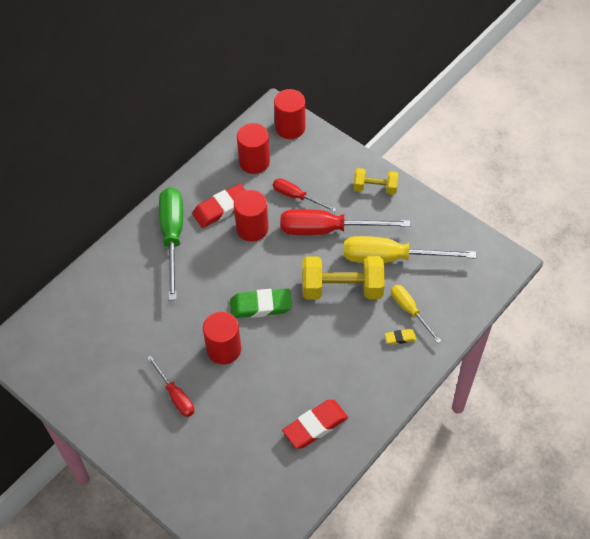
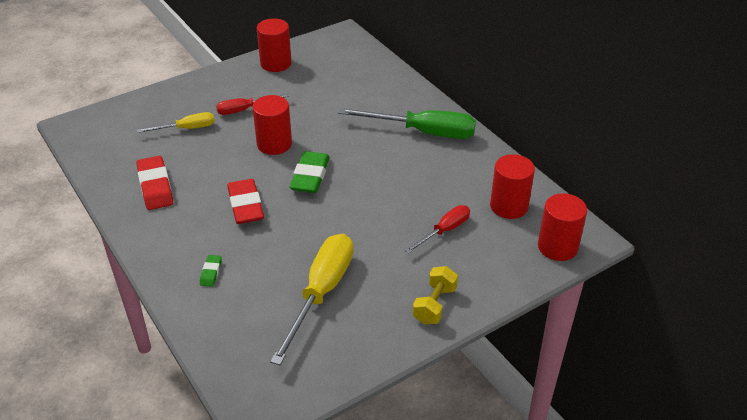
camera: 105 degrees right, 15 degrees down
red eraser [192,184,246,228] -> red eraser moved to [227,179,264,224]
red cylinder [234,190,268,242] -> red cylinder moved to [257,18,292,72]
red screwdriver [280,209,410,235] -> none
yellow dumbbell [303,256,385,300] -> none
yellow eraser [385,329,416,345] -> green eraser [200,255,222,287]
yellow screwdriver [391,285,441,343] -> yellow screwdriver moved to [137,112,214,133]

